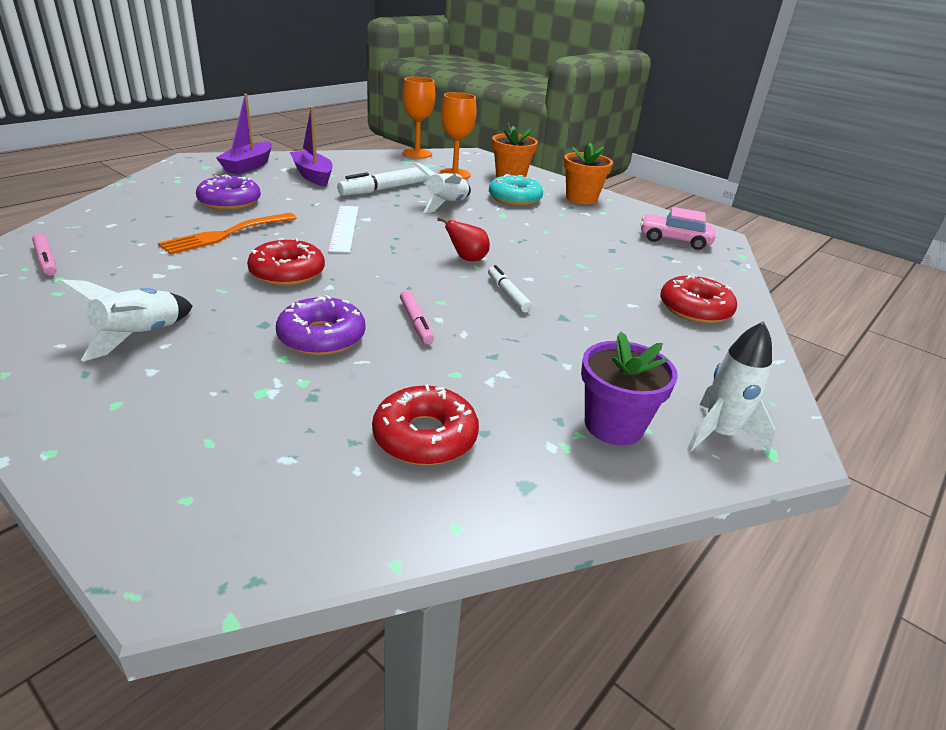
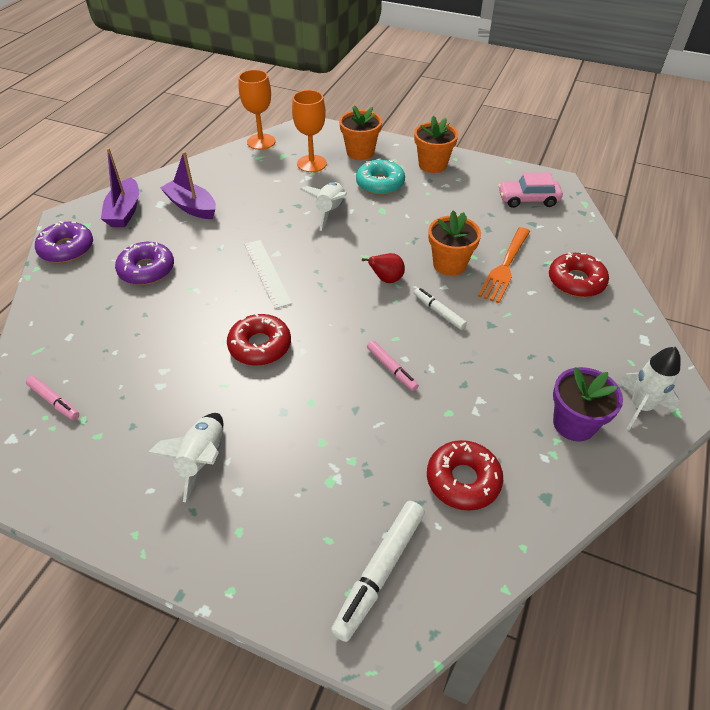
camera: 15 degrees left, 15 degrees up
orange fork [158,213,297,255] -> orange fork moved to [478,227,530,303]
purple donut [276,295,365,356] -> purple donut moved to [35,221,93,263]
white marker [337,167,428,196] -> white marker moved to [331,501,425,642]
none -> orange flower pot [428,210,481,276]

